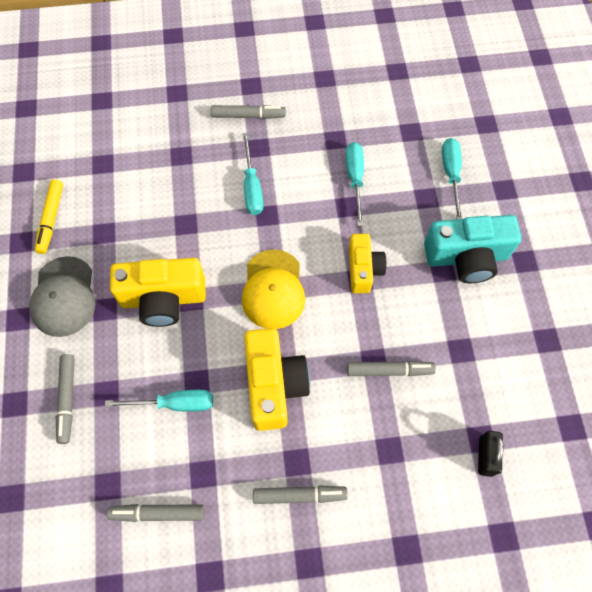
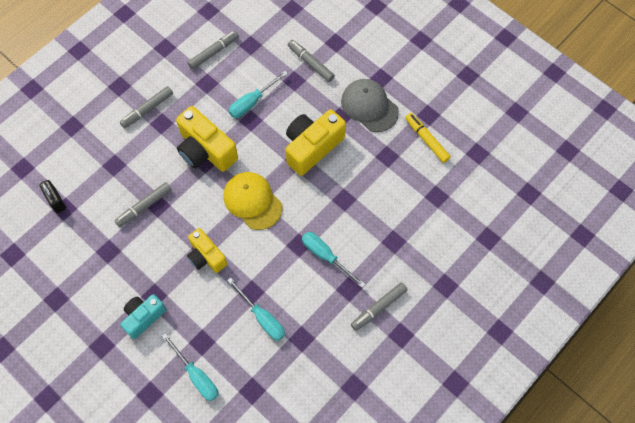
camera: 140 degrees right, 0 degrees up
turquoise camera [424,215,521,283] -> turquoise camera [120,294,167,339], size x0.64

